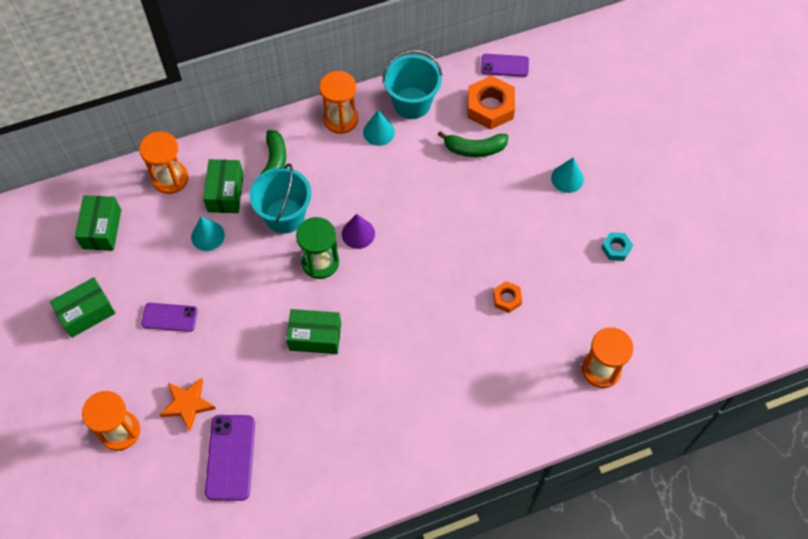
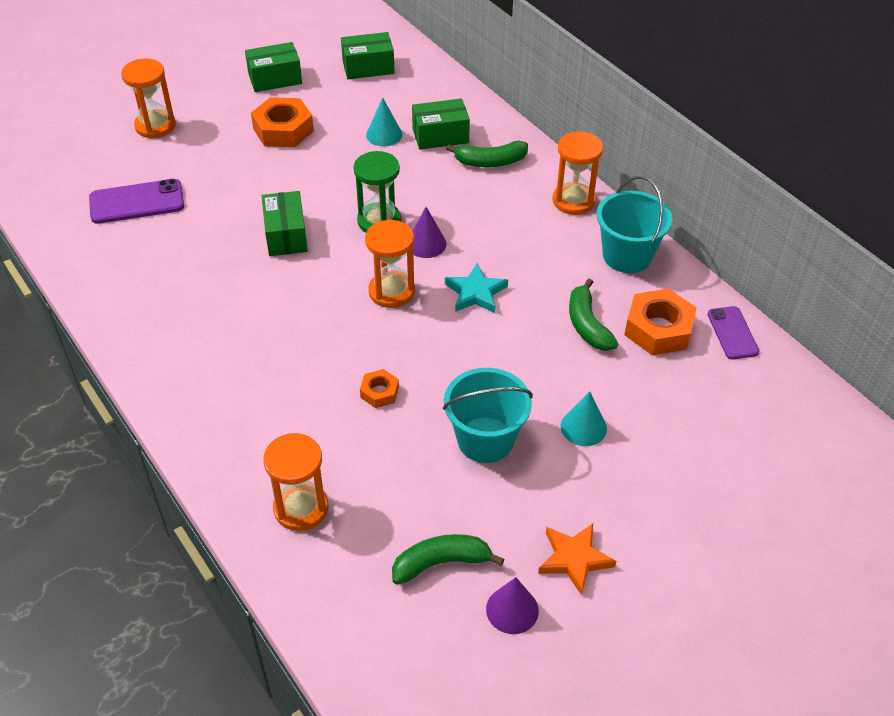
camera: 75 degrees right, 15 degrees down
green box [50,277,115,338] -> green box turned 60 degrees counterclockwise [245,42,302,92]
orange hourglass [139,131,189,194] -> orange hourglass moved to [365,220,415,308]
purple phone [141,303,198,332] -> orange nut [251,97,314,147]
orange star [159,378,216,432] -> orange star moved to [538,524,616,596]
turquoise bucket [249,163,311,234] -> turquoise bucket moved to [443,368,533,463]
turquoise cone [363,110,395,146] -> none
turquoise nut [601,232,633,261] -> none
none -> green banana [392,534,504,585]
none -> turquoise star [445,263,508,313]
none -> purple cone [486,577,539,634]

